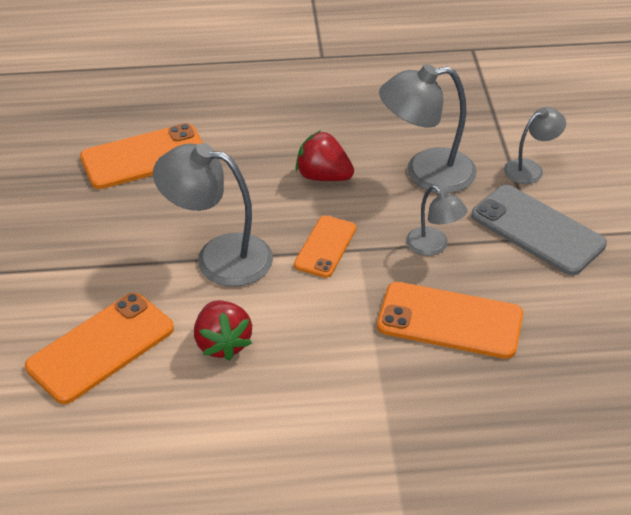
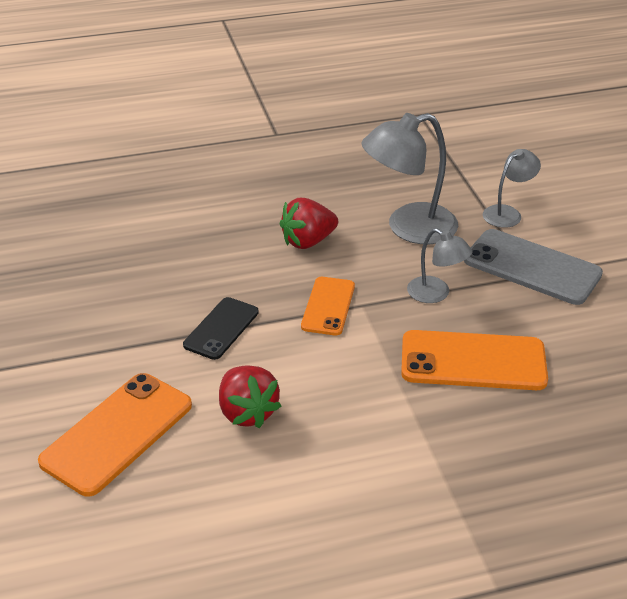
camera: 10 degrees left, 5 degrees down
orange phone [80,123,203,189] -> none
grey lamp [153,143,273,287] -> black phone [183,297,259,360]
red strawberry [295,131,354,181] -> red strawberry turned 45 degrees counterclockwise [280,198,338,249]

